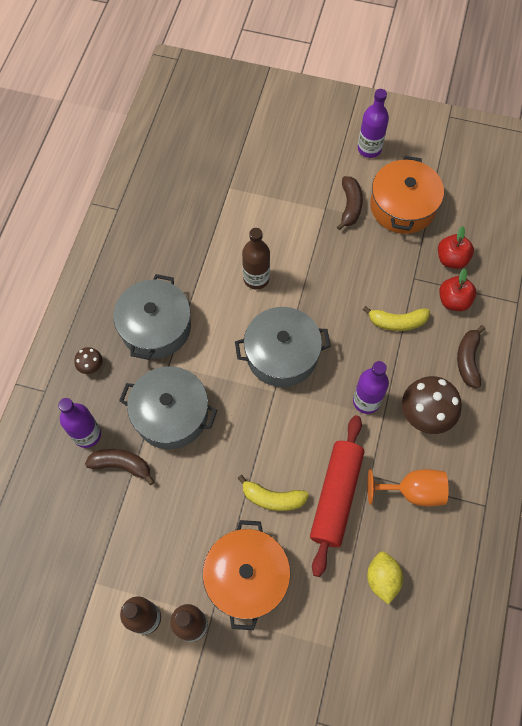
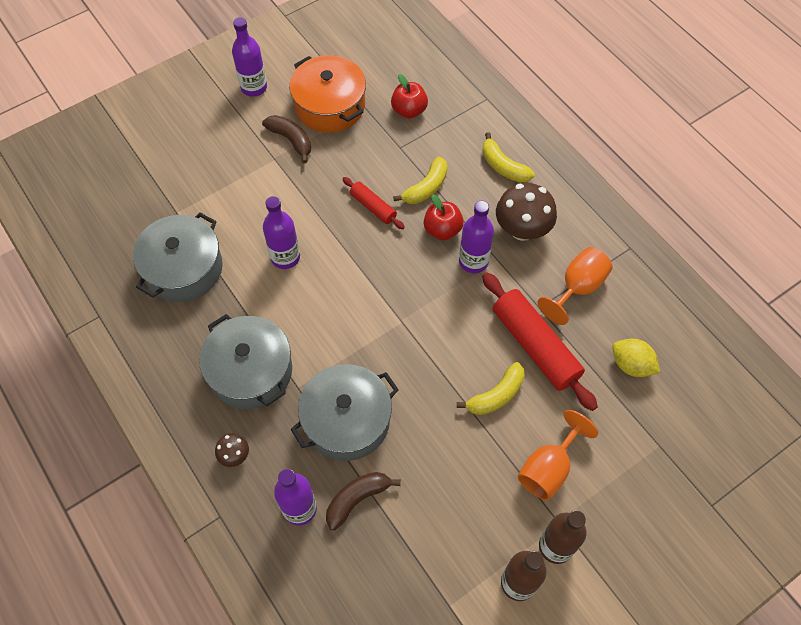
camera: 50 degrees left, 5 degrees down
orange pot [203,520,291,630] -> orange goblet [518,410,598,500]
grey pot [235,307,331,387] -> grey pot moved to [133,213,223,302]
brown bottle [242,228,270,289] -> purple bottle [263,196,300,269]
red apple [439,268,476,311] -> red apple moved to [424,195,464,240]
brown banana [457,325,485,388] -> yellow banana [482,132,535,183]
none -> red rolling pin [343,177,405,229]

